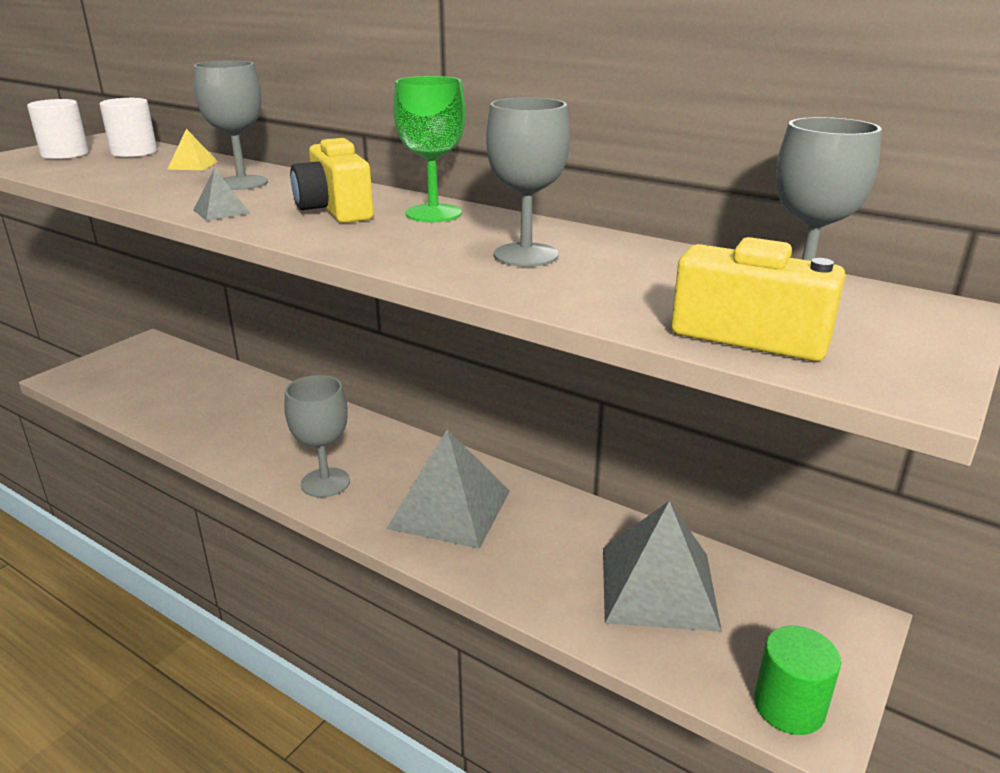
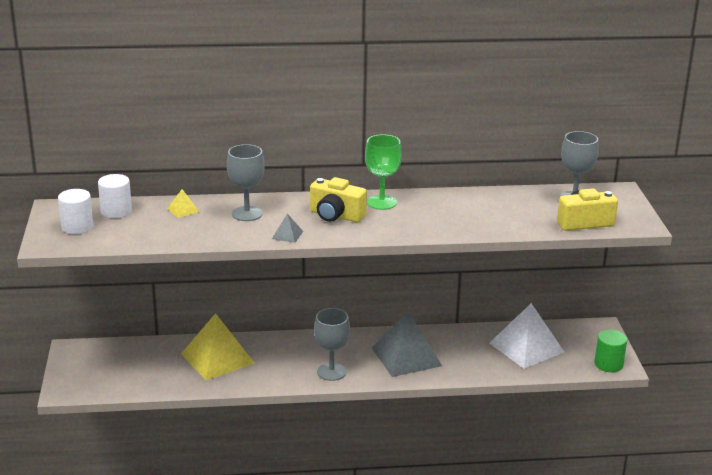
camera: 40 degrees left, 0 degrees up
grey goblet [486,97,570,267] -> none
grey pyramid [603,501,722,632] -> white pyramid [490,303,564,369]
none -> yellow pyramid [181,313,254,380]

